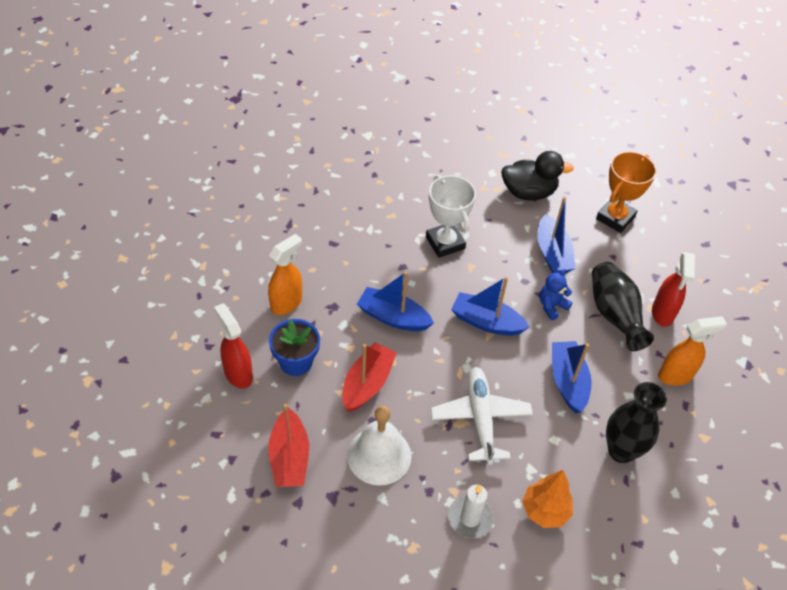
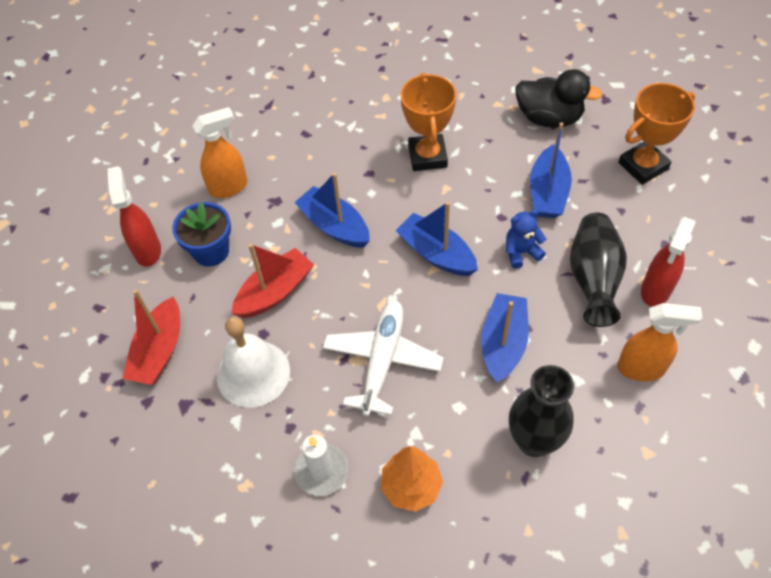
camera: 25 degrees right, 5 degrees up
white trophy [426,175,476,258] -> orange trophy [401,73,456,171]

